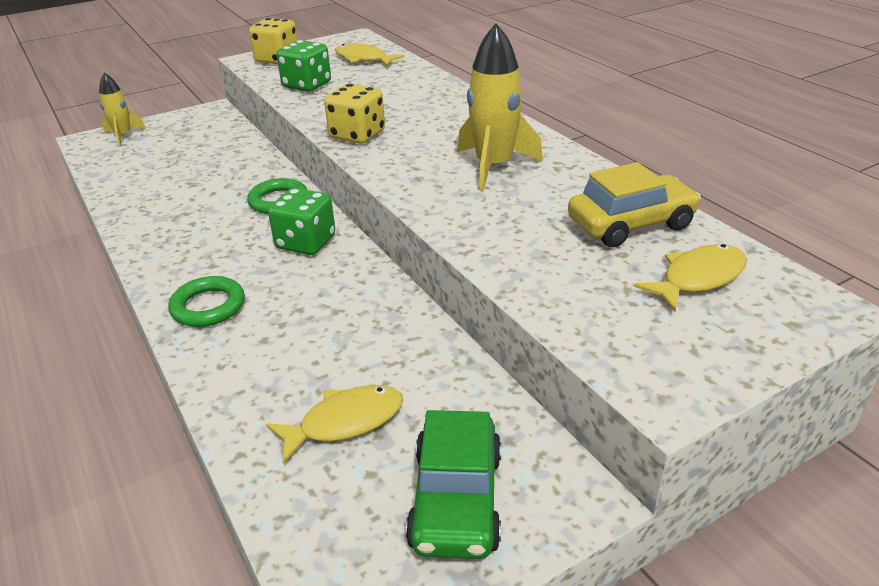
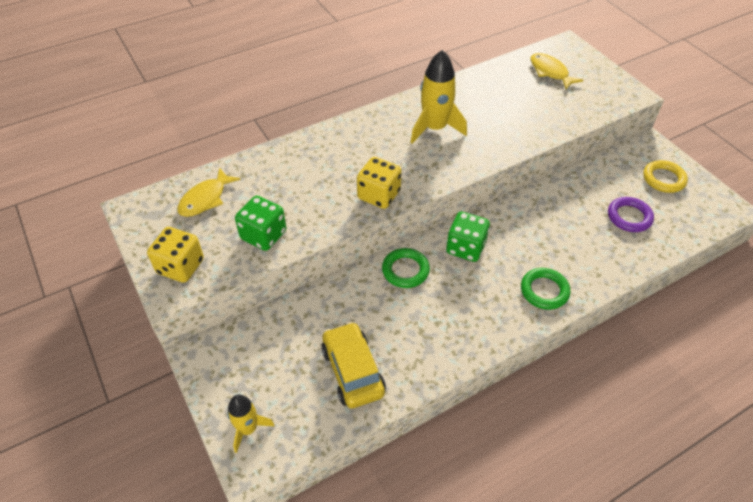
camera: 90 degrees left, 15 degrees up
yellow fish [266,385,403,464] -> purple ring [608,197,654,232]
green car [406,410,501,559] -> yellow ring [643,160,688,193]
yellow car [568,162,701,247] -> yellow car moved to [321,322,386,408]

